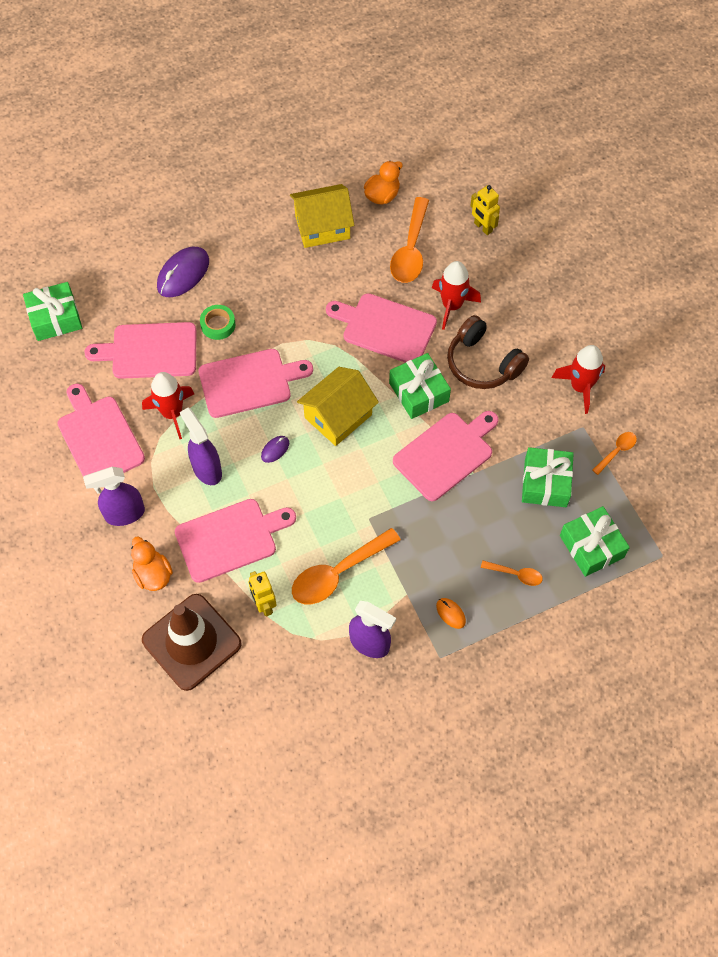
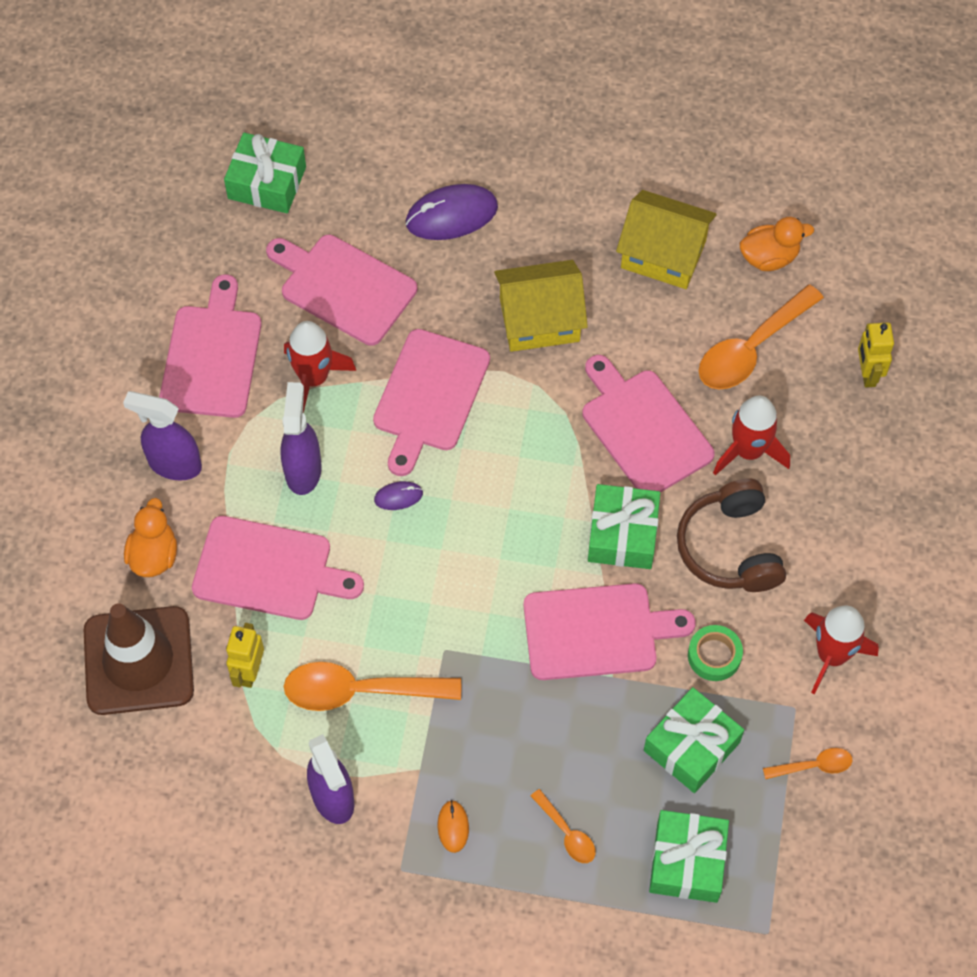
camera: 35 degrees right, 0 degrees up
pink cutting board [199,349,313,418] -> pink cutting board turned 90 degrees clockwise [373,329,490,476]
green tape [200,305,235,340] -> green tape moved to [688,625,743,681]
yellow house [297,367,379,446] -> yellow house moved to [494,260,588,352]

